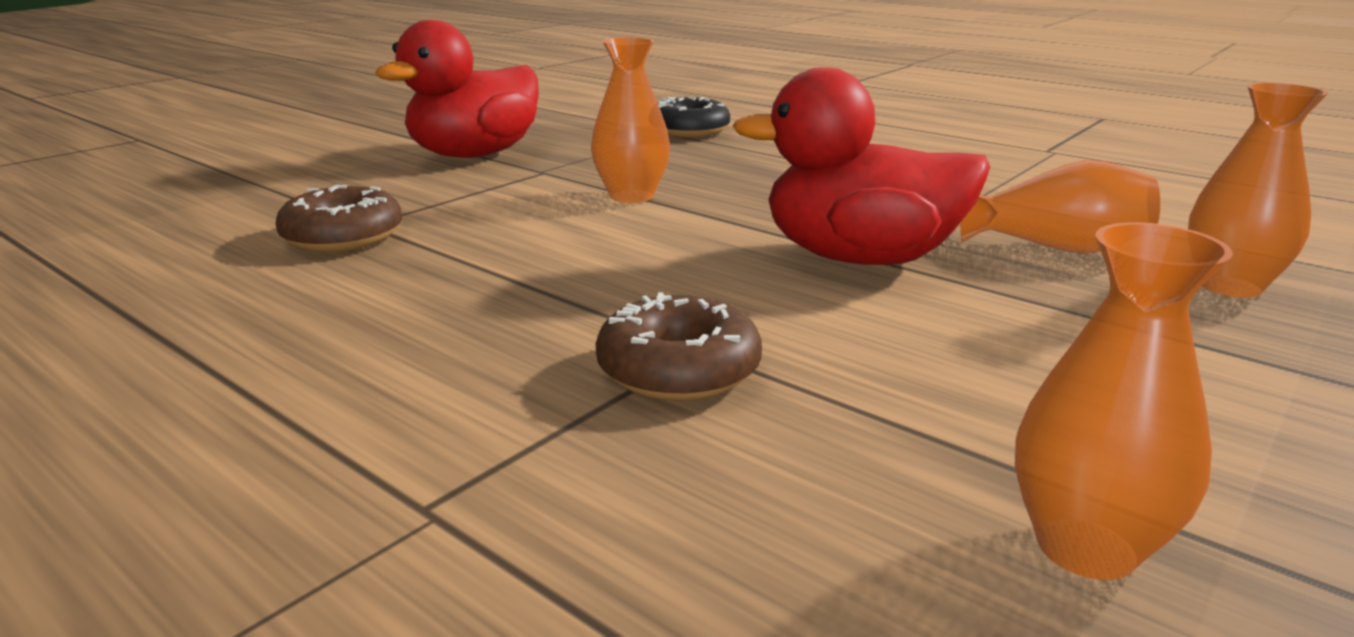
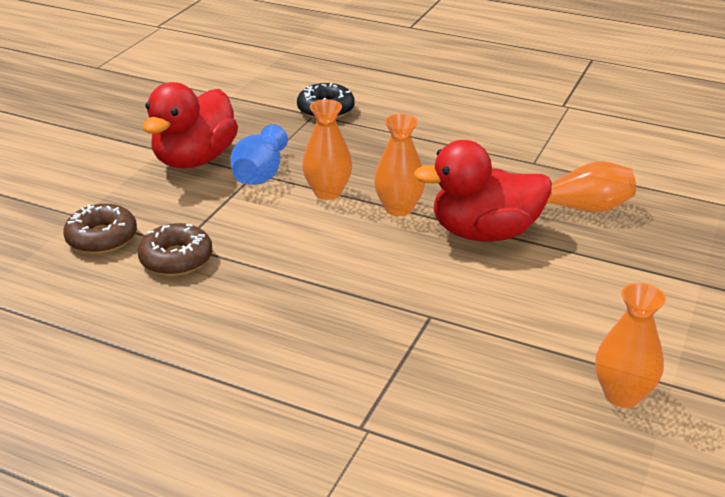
camera: 15 degrees left, 10 degrees up
brown donut [596,292,762,401] -> brown donut moved to [63,204,137,254]
orange vase [1188,83,1328,298] -> orange vase moved to [374,114,425,216]
none -> blue vase [231,124,288,185]

